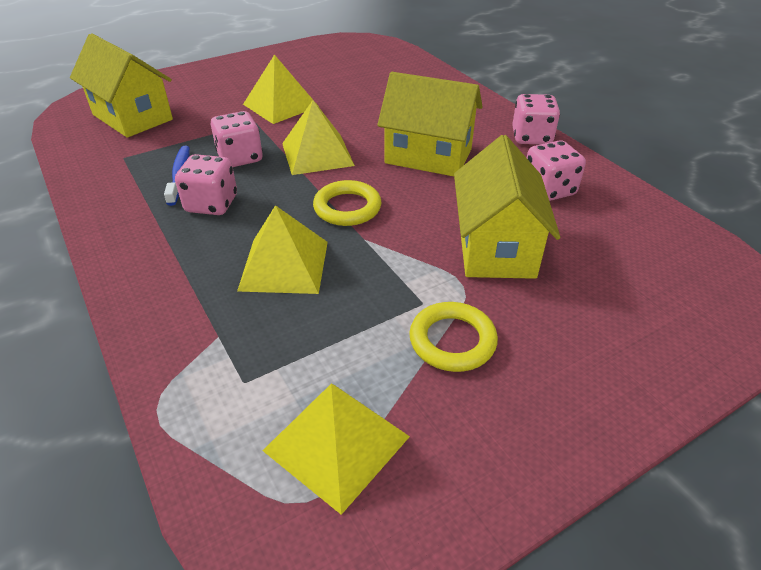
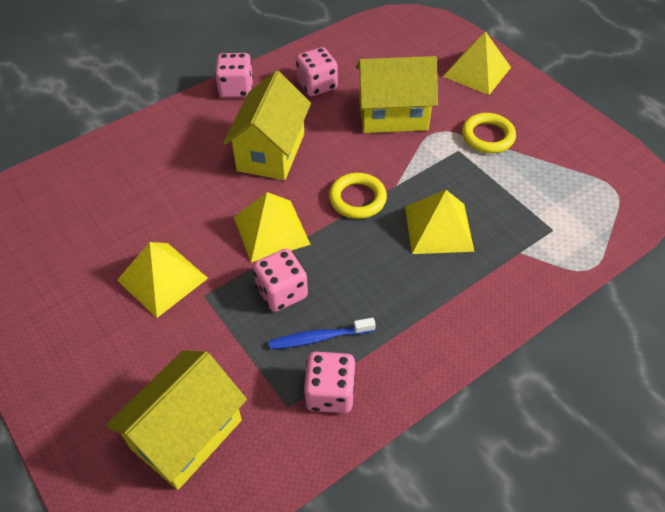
camera: 95 degrees left, 10 degrees up
pink dice [175,154,237,215] -> pink dice moved to [304,352,355,413]
yellow pyramid [262,384,410,515] -> yellow pyramid moved to [443,31,511,95]

